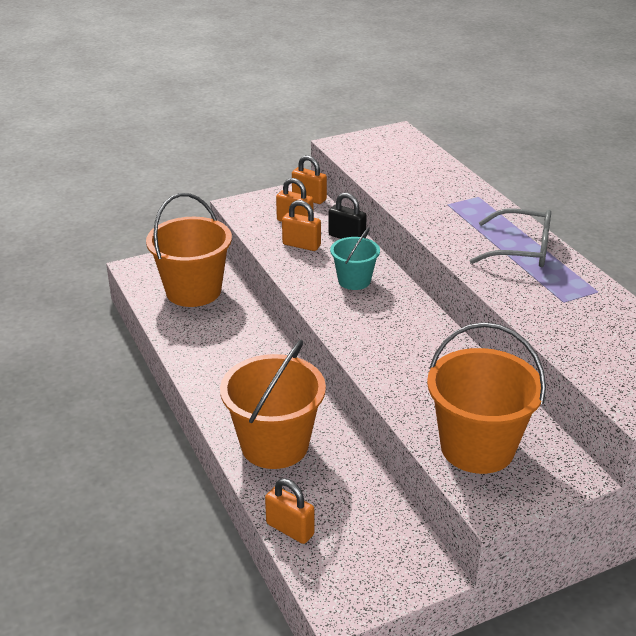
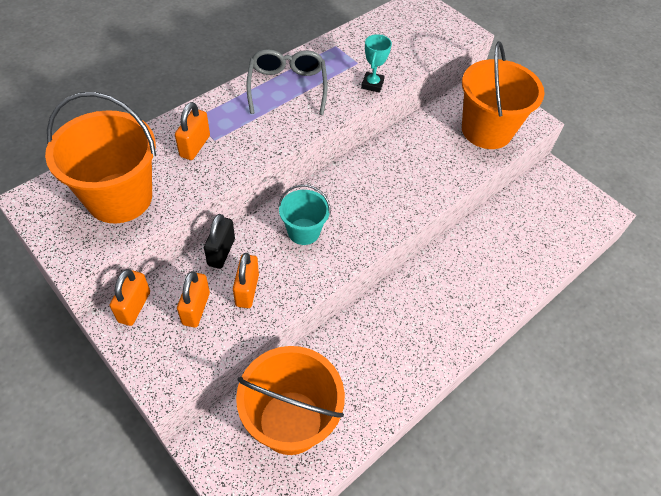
camera: 110 degrees left, 20 degrees up
orange bucket [220,340,326,469] -> orange bucket moved to [45,92,156,223]
orange padlock [265,478,315,544] -> orange padlock moved to [175,102,210,160]
none -> turquoise trophy [361,34,392,93]

